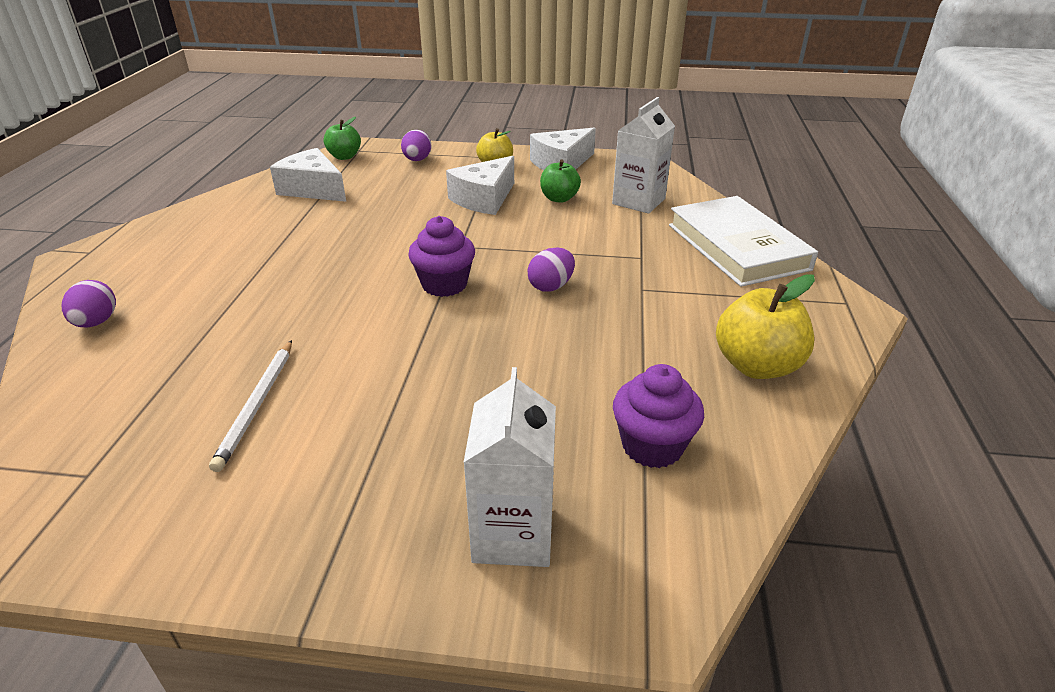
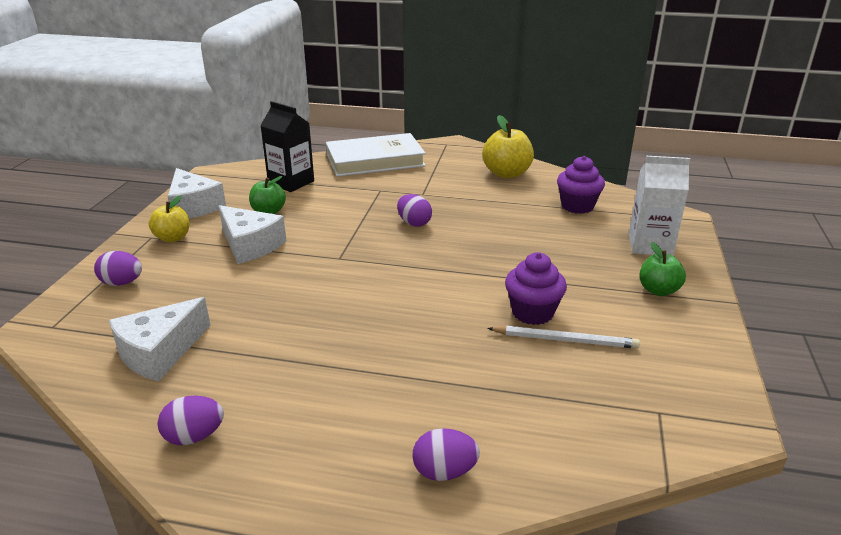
camera: 85 degrees left, 5 degrees down
green apple [323,117,361,160] -> green apple moved to [639,242,686,296]
purple cupcake [408,216,475,297] -> purple cupcake moved to [505,252,567,325]
white carton [612,97,675,214] -> black carton [260,101,314,192]
none -> purple egg [158,396,224,445]

